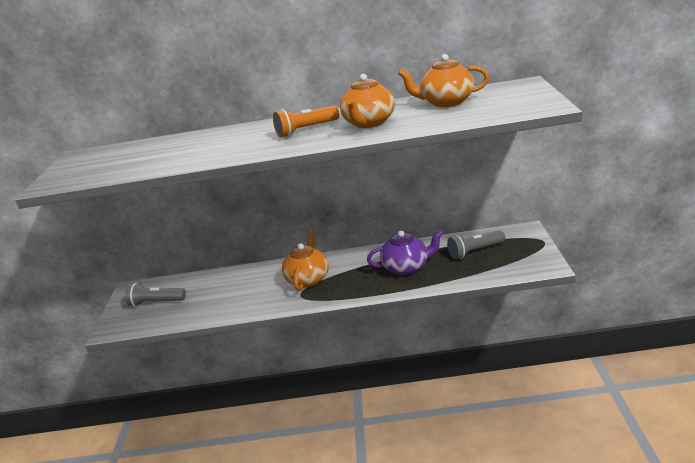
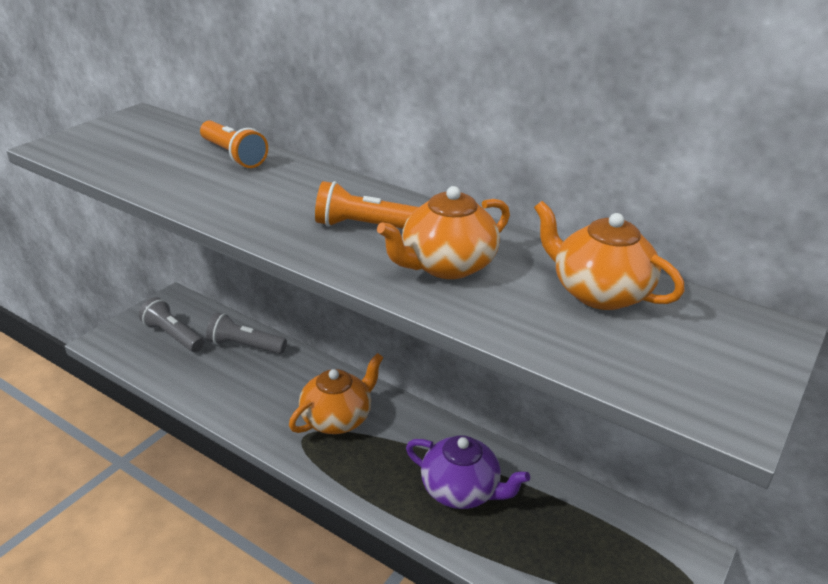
camera: 30 degrees right, 5 degrees up
grey flashlight [447,230,505,259] -> grey flashlight moved to [206,313,287,354]
none -> orange flashlight [200,120,268,168]

